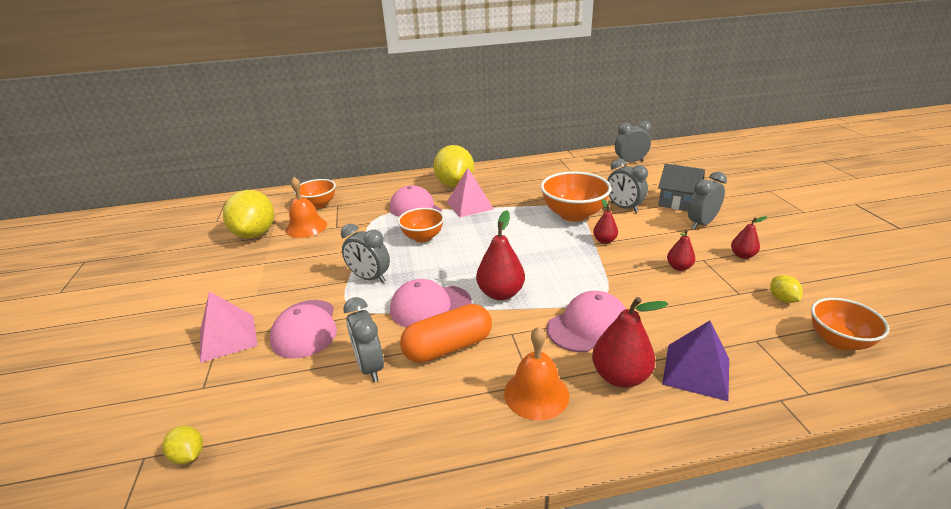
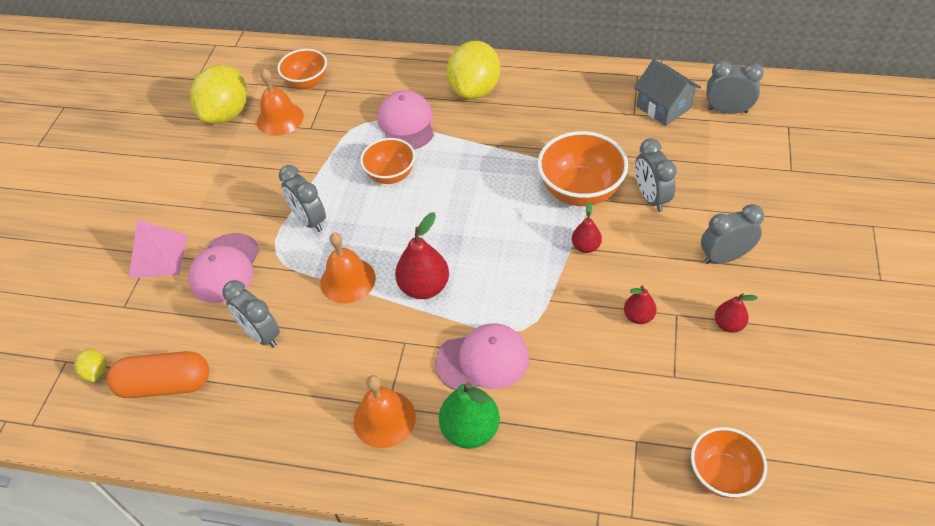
camera: 25 degrees right, 20 degrees up
grey clock [343,297,384,382] -> grey clock turned 45 degrees counterclockwise [222,280,280,348]
pink cap [390,279,472,327] -> orange bell [320,232,376,303]
orange capsule [400,304,492,363] -> orange capsule moved to [107,351,209,398]
pink pyramid [447,168,494,217] -> none
red pear [592,297,668,388] -> green pear [439,382,500,449]
grey house [658,163,705,211] -> grey house moved to [634,59,701,126]
purple pyramid [662,321,729,401] -> none
yellow lemon [770,275,803,303] -> none

